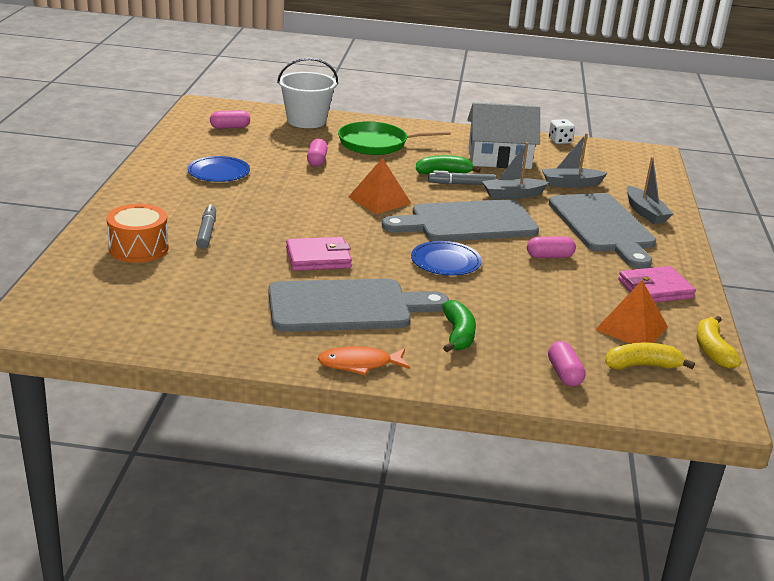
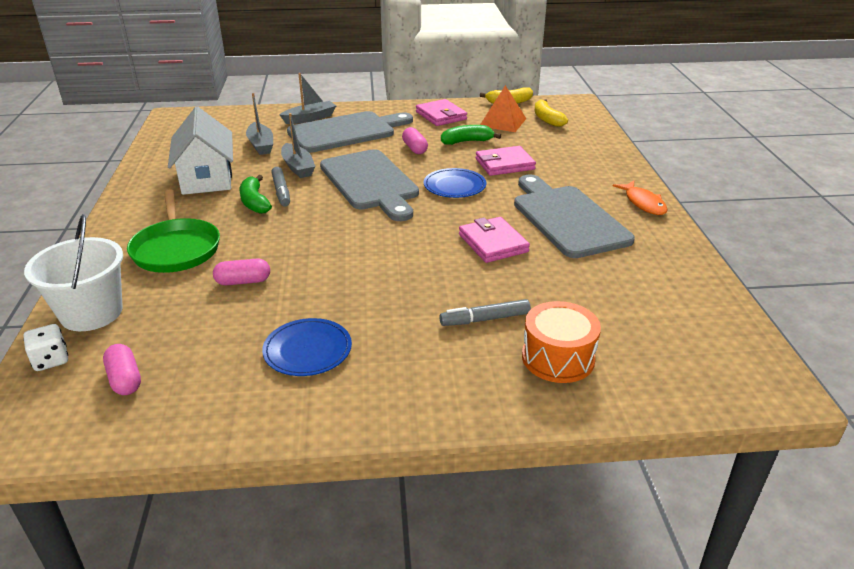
camera: 100 degrees left, 5 degrees up
orange pyramid [348,158,412,214] -> none
green banana [442,300,476,352] -> green banana moved to [441,125,501,145]
pink capsule [548,341,586,387] -> none
white dice [549,119,575,144] -> white dice moved to [23,324,68,371]
none -> pink wallet [476,146,536,176]

